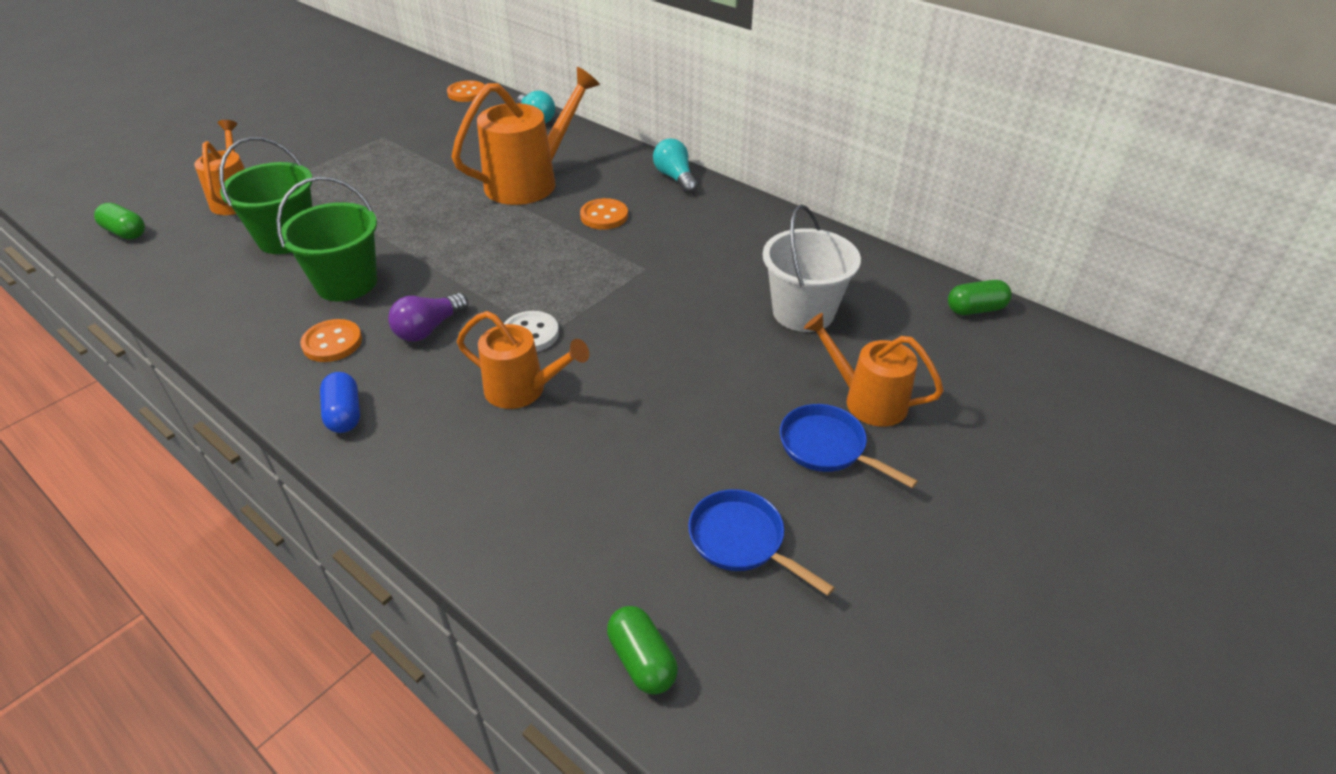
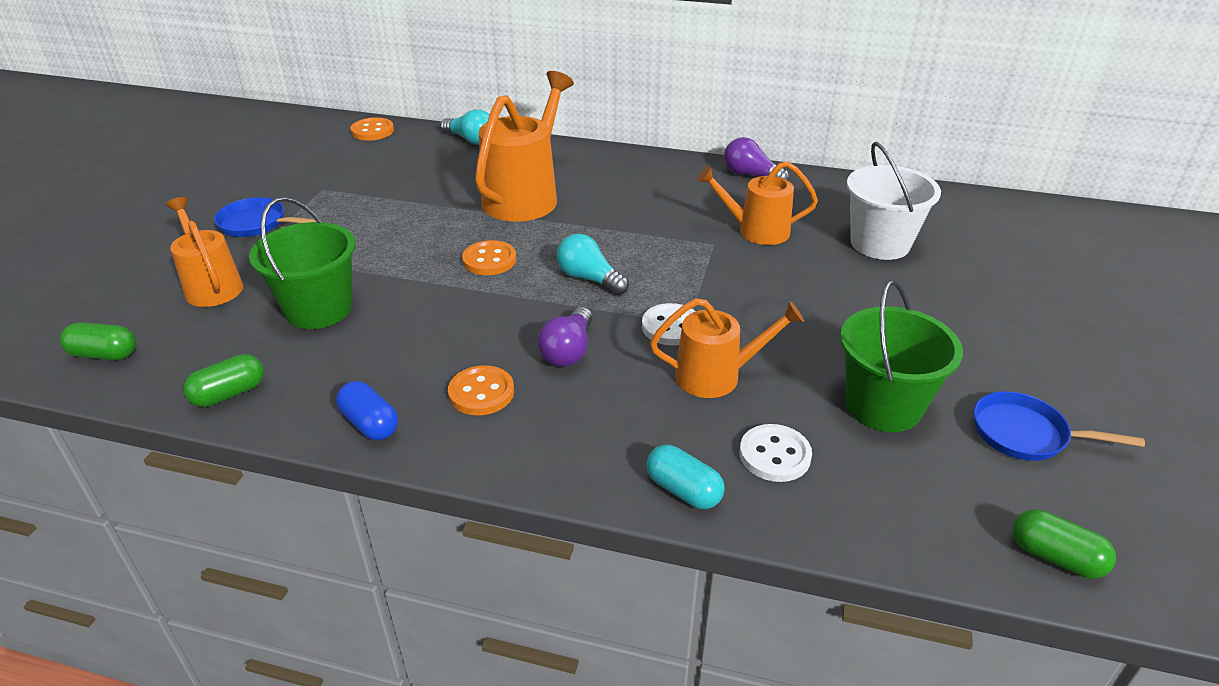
camera: 25 degrees left, 5 degrees down
green bucket [276,176,377,301] -> green bucket moved to [840,280,963,432]
blue capsule [320,372,360,433] -> blue capsule moved to [336,381,398,440]
orange button [580,198,628,230] -> orange button moved to [462,240,516,275]
turquoise light bulb [653,138,698,194] -> turquoise light bulb moved to [557,234,629,295]
blue pan [780,404,918,488] -> blue pan moved to [214,197,317,237]
orange watering can [804,313,944,427] -> orange watering can moved to [697,161,818,245]
green capsule [948,280,1012,315] -> green capsule moved to [183,354,264,407]
none -> turquoise capsule [646,445,725,509]
none -> purple light bulb [724,137,790,181]
none -> white button [739,424,812,482]

